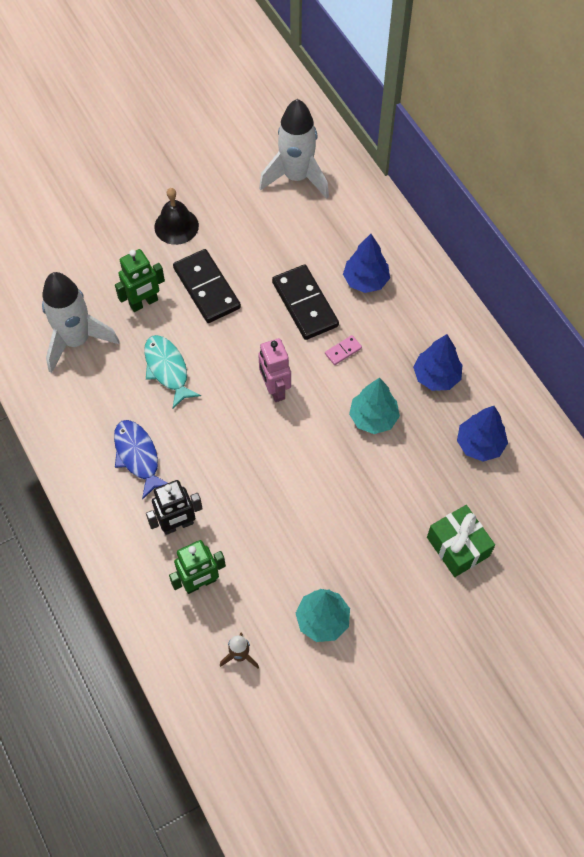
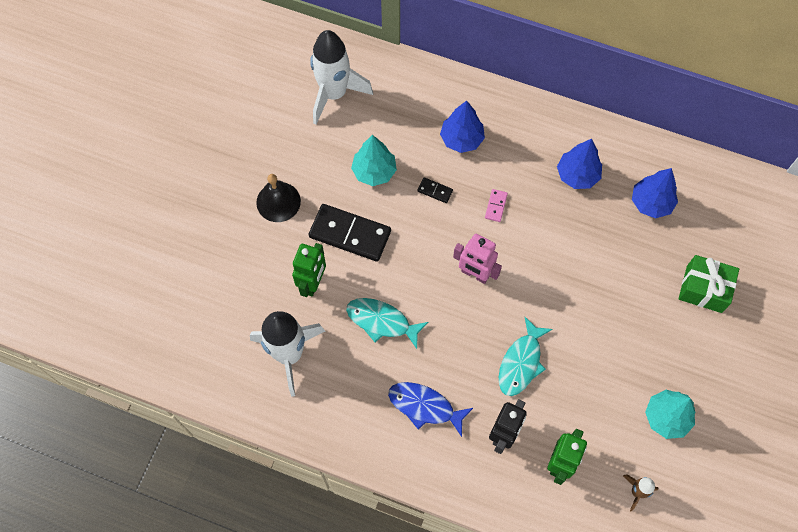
camera: 40 degrees left, 5 degrees up
black domino [272,265,339,340] -> black domino [417,177,453,203], size x0.44
turquoise tree [349,377,400,434] -> turquoise tree moved to [351,135,397,186]
none -> turquoise fish [499,317,553,396]

